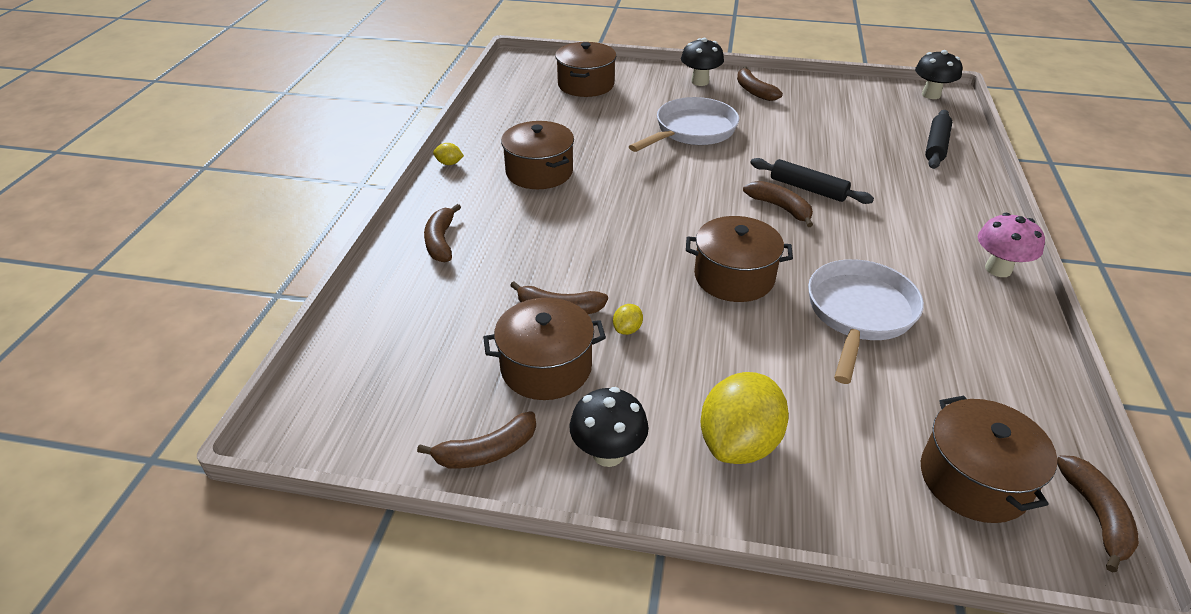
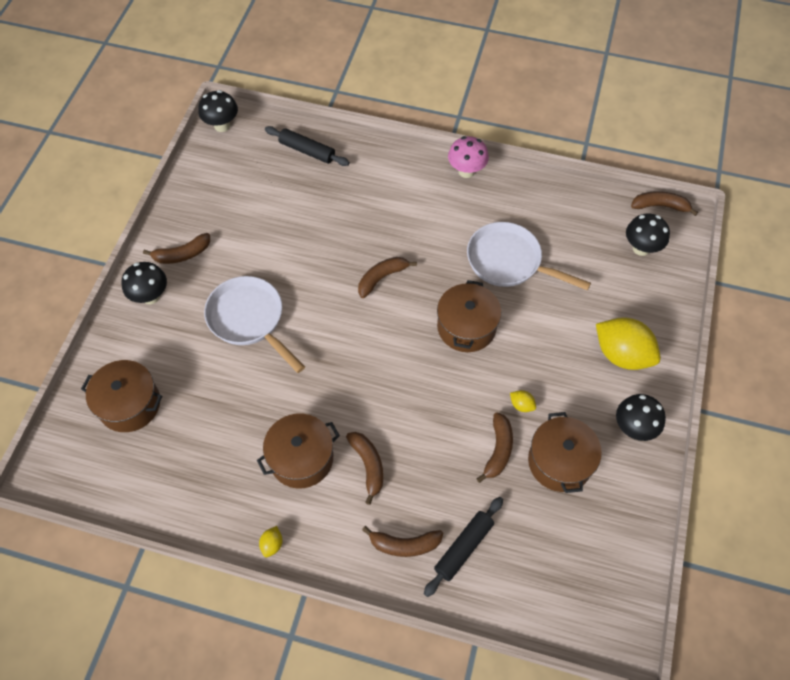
camera: 85 degrees left, 20 degrees up
brown banana [417,411,536,468] -> brown banana moved to [346,432,383,505]
black rolling pin [750,158,874,204] -> black rolling pin moved to [424,497,503,597]
brown pot [921,396,1057,523] -> black mushroom [626,214,670,256]

